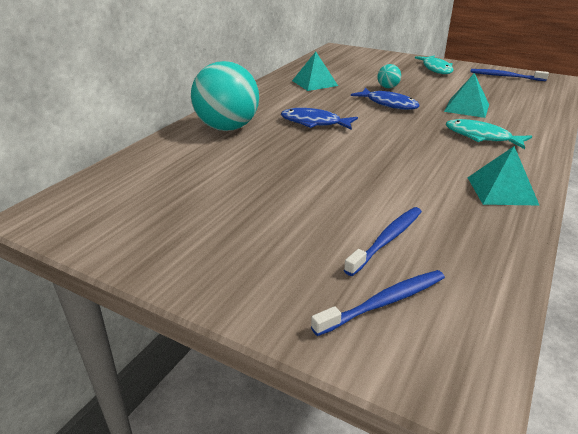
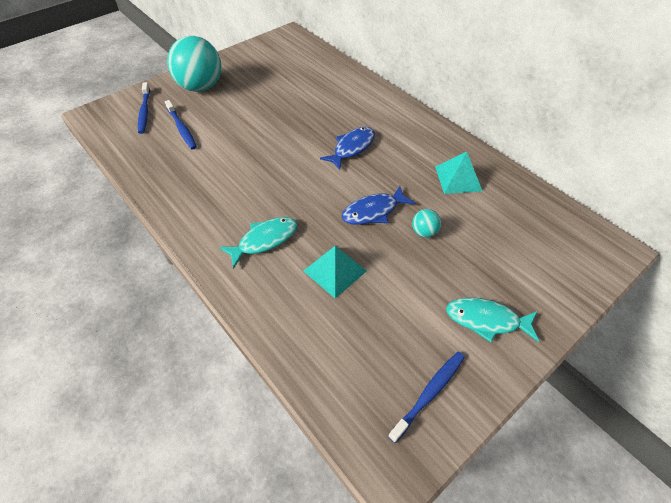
camera: 110 degrees right, 20 degrees up
turquoise ball [191,61,259,131] -> turquoise ball moved to [167,36,221,92]
turquoise pyramid [467,146,539,205] -> none

